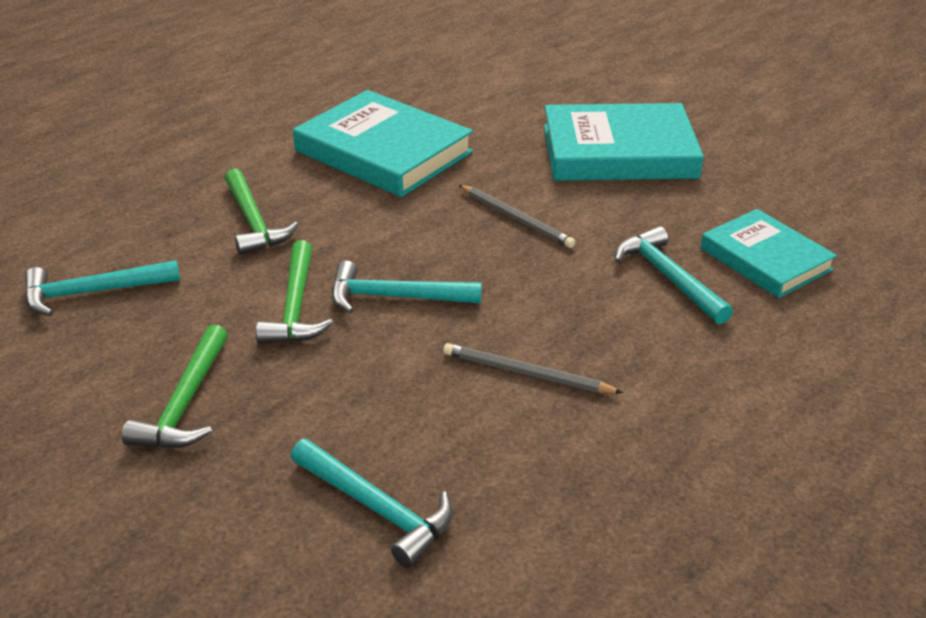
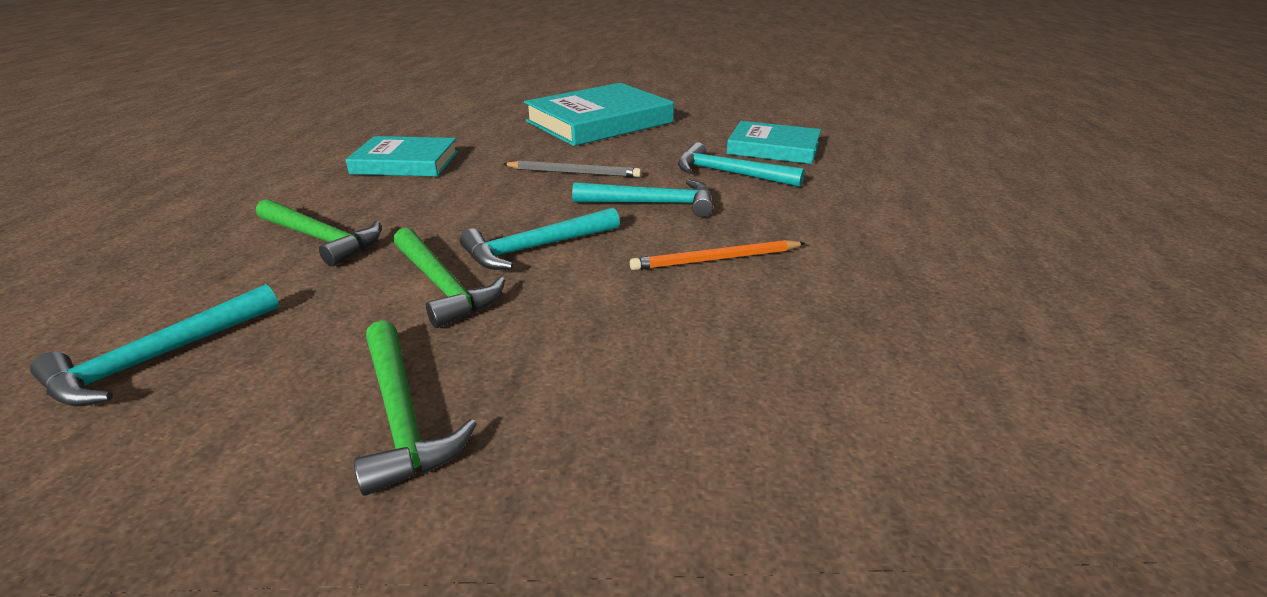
camera: 35 degrees left, 5 degrees down
turquoise hammer [291,439,453,568] -> turquoise hammer moved to [572,180,713,217]
turquoise book [293,90,473,197] -> turquoise book [345,136,458,177], size x0.63
grey pencil [443,343,623,394] -> orange pencil [630,240,805,270]

